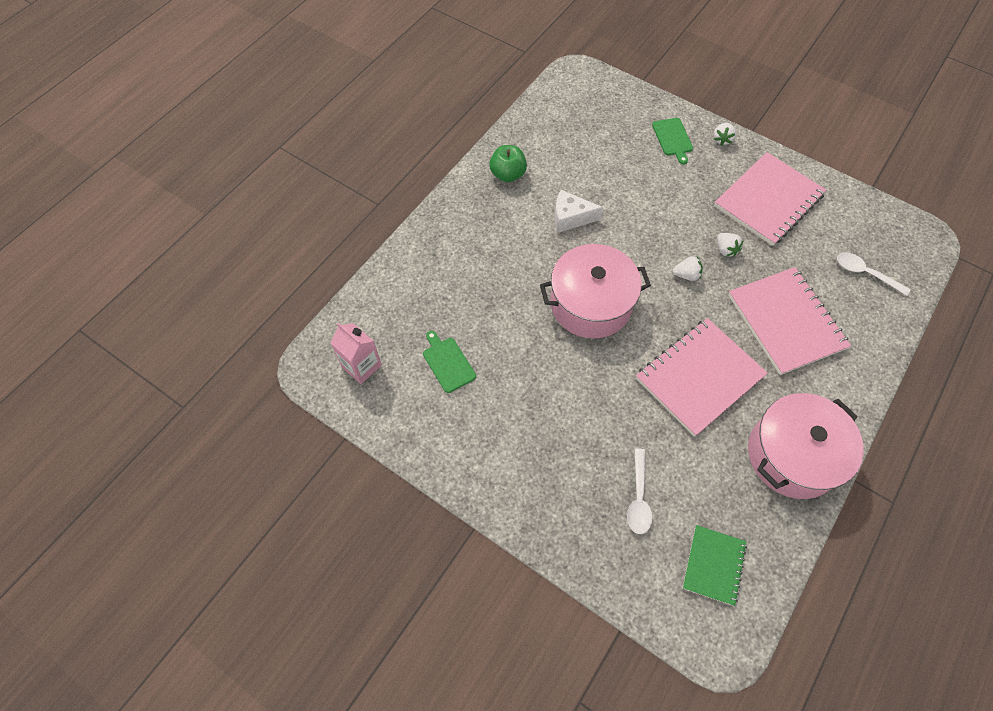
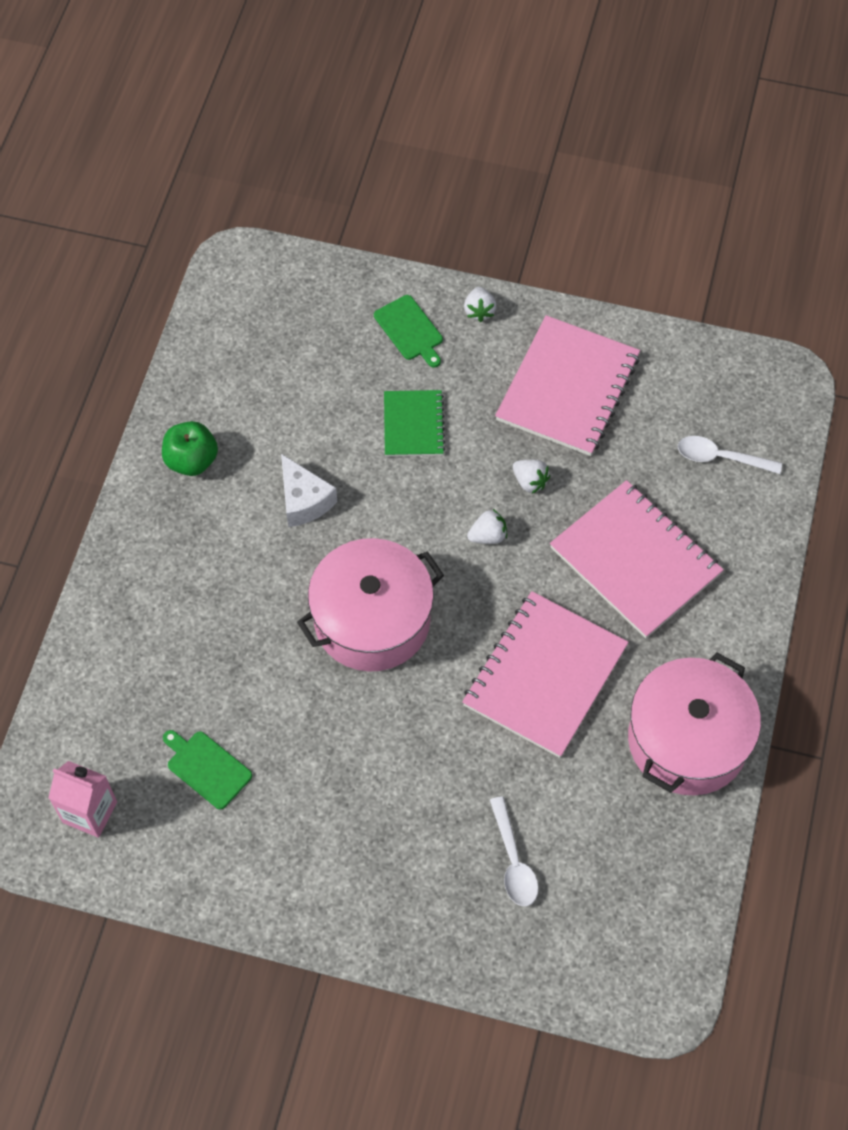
camera: 20 degrees left, 0 degrees up
white cheese [555,190,603,233] -> white cheese turned 105 degrees counterclockwise [281,454,337,527]
green notebook [683,525,747,606] -> green notebook moved to [384,390,445,457]

